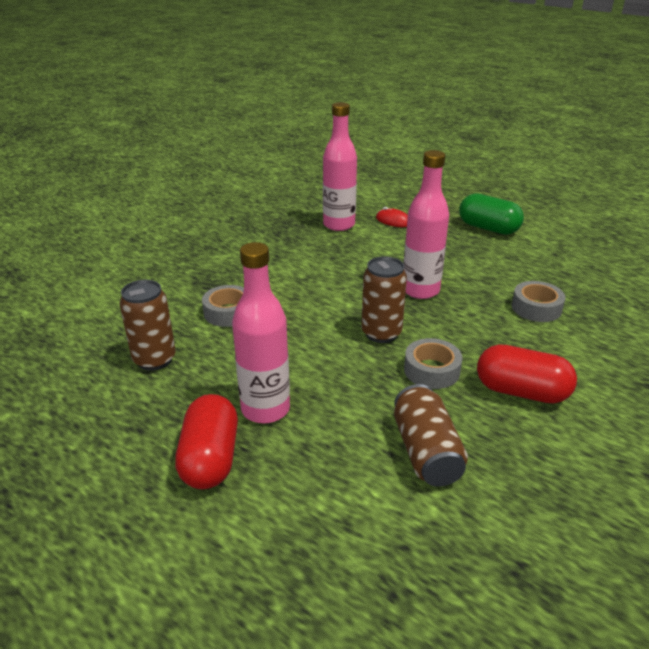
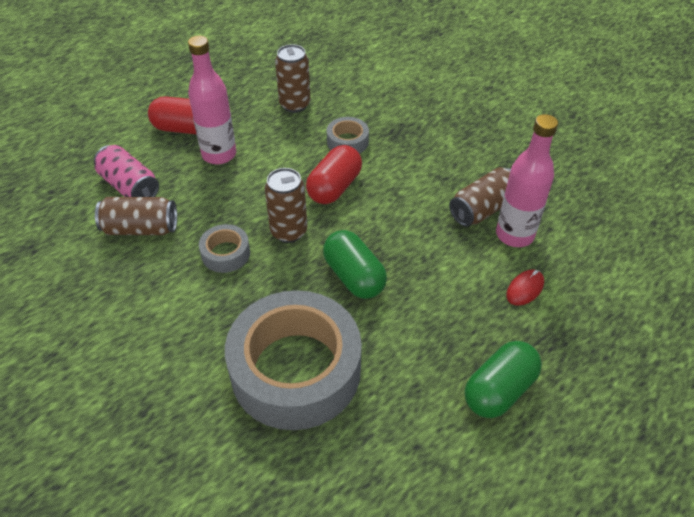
camera: 100 degrees right, 15 degrees up
pink bottle [403,150,449,299] -> green capsule [323,230,387,299]
red capsule [477,344,577,404] -> red capsule moved to [306,145,362,204]
grey tape [511,281,566,322] -> grey tape [225,290,362,430], size x2.34
none -> pink can [94,145,159,197]
none -> brown can [449,167,511,226]

